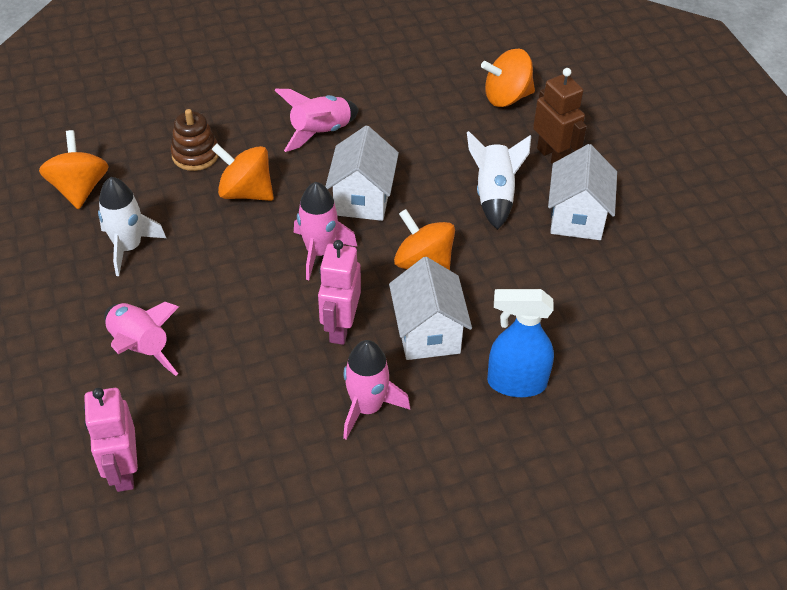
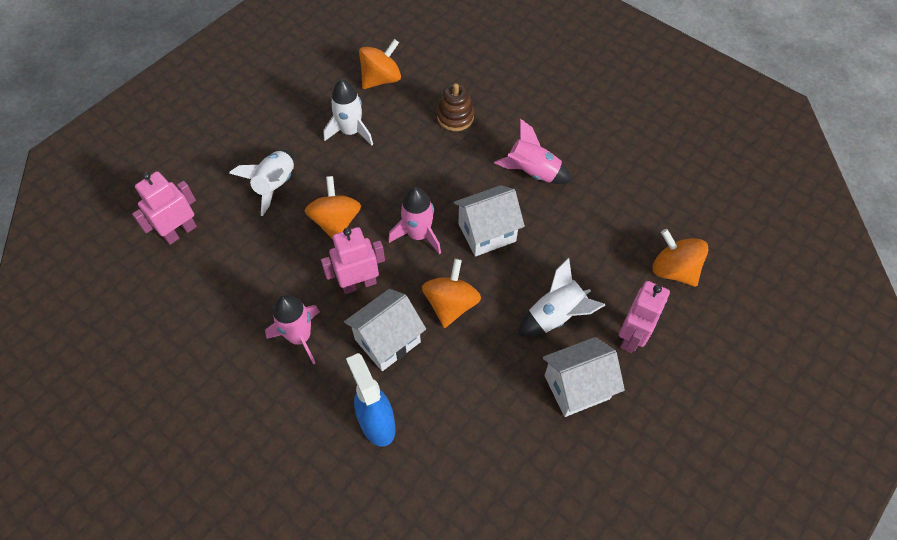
camera: 60 degrees right, 10 degrees up
pink rocket [104,302,179,376] -> white rocket [229,150,294,216]
orange spinning top [212,144,274,201] -> orange spinning top moved to [305,176,361,239]
brown robot [533,68,587,165] -> pink robot [619,281,670,353]

